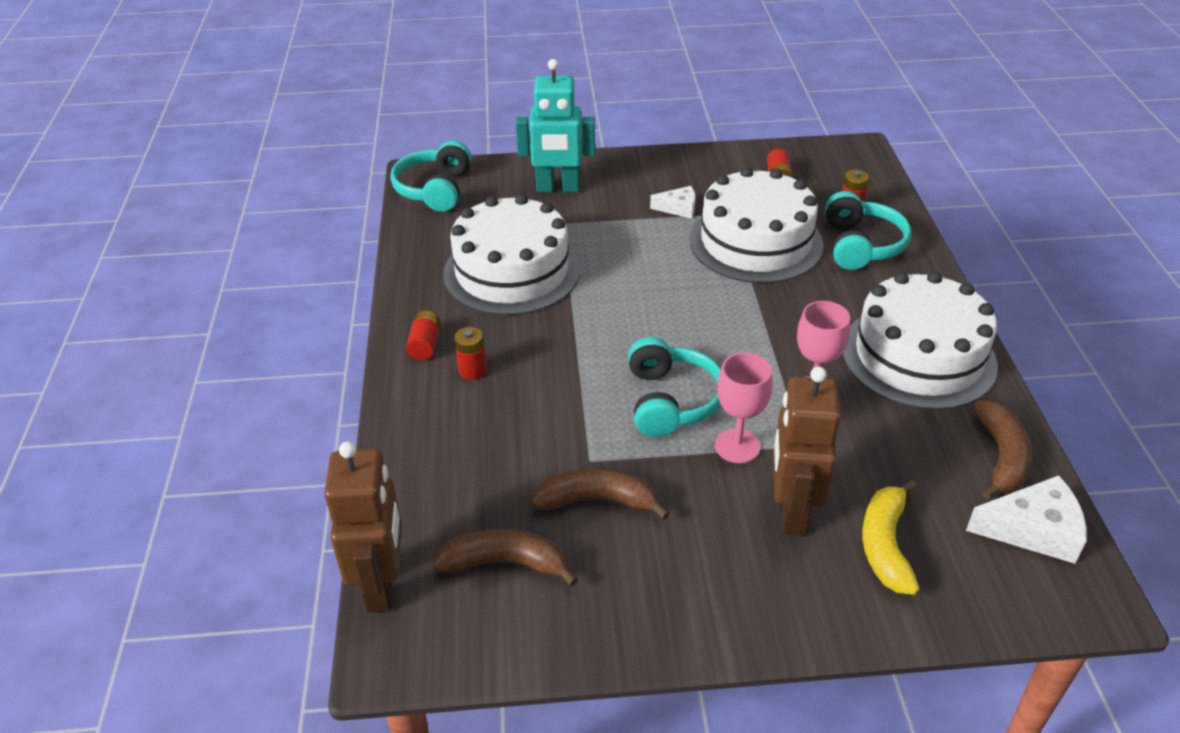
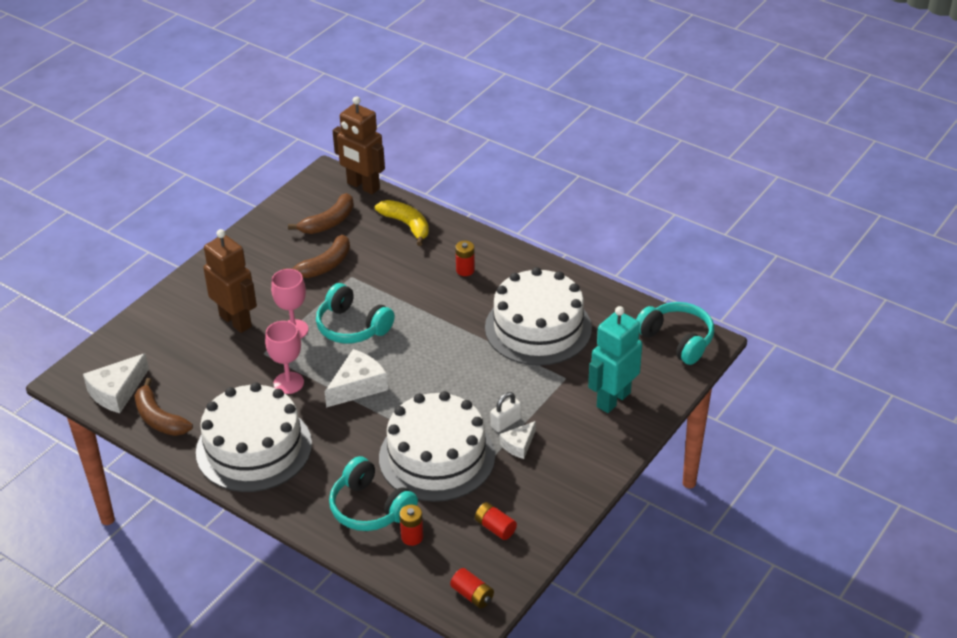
camera: 130 degrees right, 0 degrees up
red battery [406,310,440,360] -> red battery moved to [450,568,494,608]
yellow banana [862,480,920,595] -> yellow banana moved to [375,200,429,246]
none -> white cheese [325,349,388,408]
none -> white padlock [491,392,521,432]

